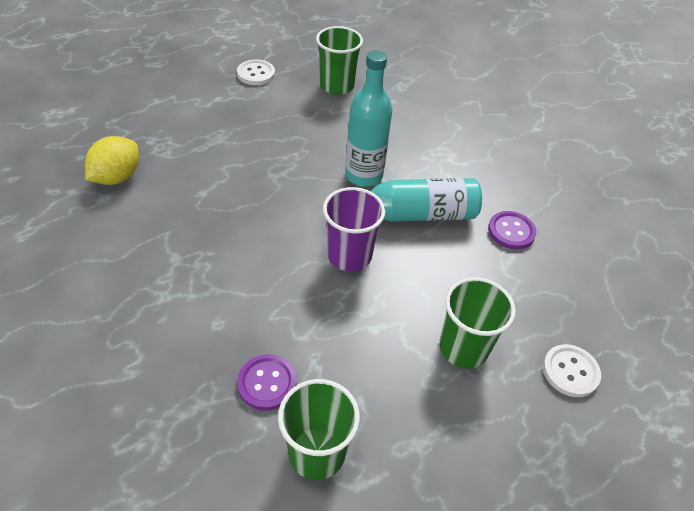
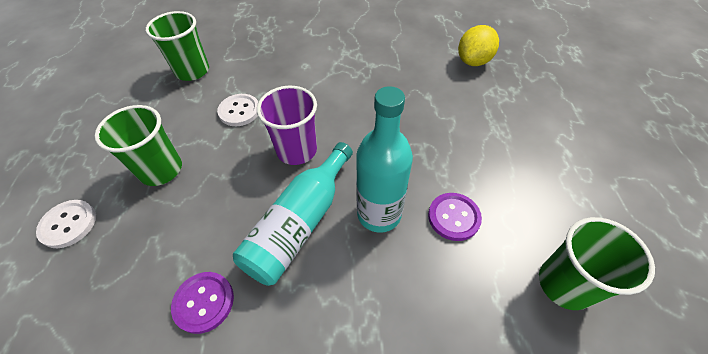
camera: 130 degrees right, 5 degrees up
yellow lemon [85,136,139,185] -> yellow lemon turned 60 degrees clockwise [458,25,499,66]
white button [237,60,275,85] -> white button moved to [217,94,258,126]
purple button [237,354,296,411] -> purple button moved to [428,193,482,241]

